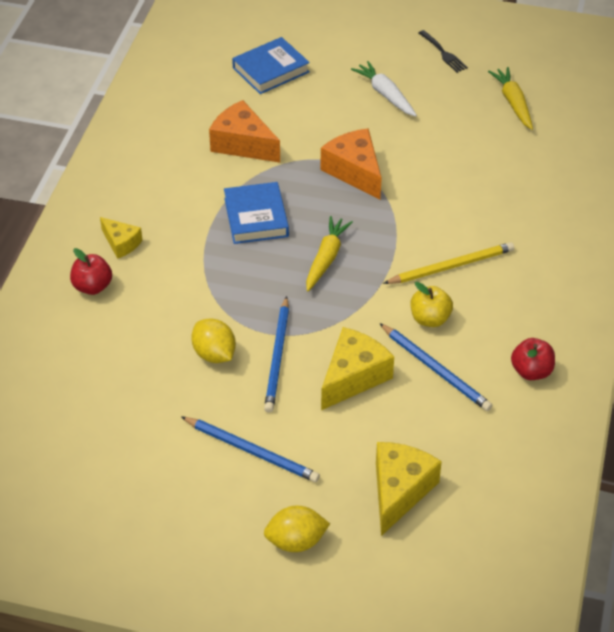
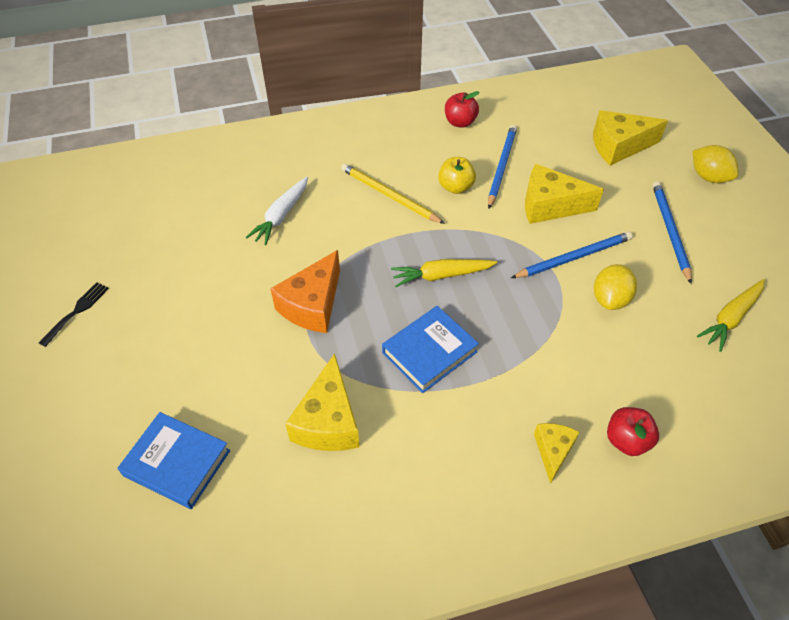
camera: 120 degrees left, 5 degrees up
orange cheese [209,100,280,163] -> yellow cheese [285,353,360,451]
white carrot [351,61,417,117] -> white carrot moved to [246,177,308,245]
yellow carrot [488,67,533,130] -> yellow carrot moved to [697,279,765,352]

